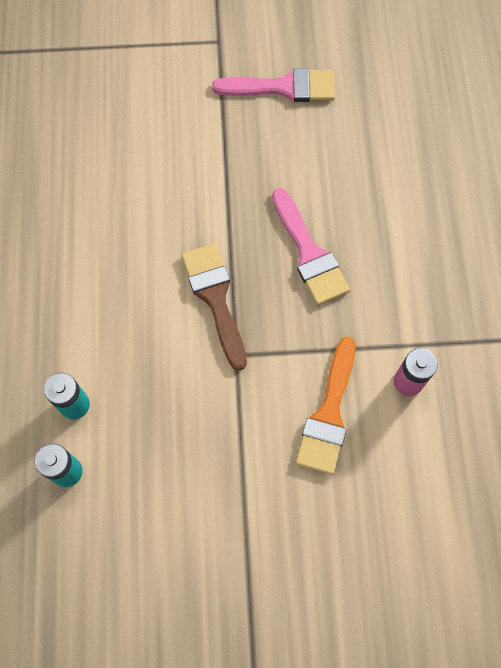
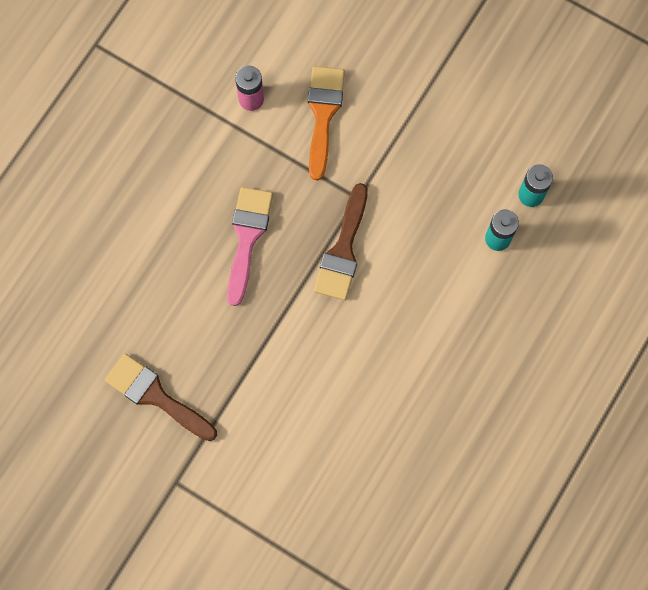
camera: 145 degrees left, 5 degrees up
pink brush [212,68,335,102] -> brown brush [105,354,217,441]
orange brush [296,337,356,475] -> orange brush turned 45 degrees counterclockwise [308,66,345,180]

